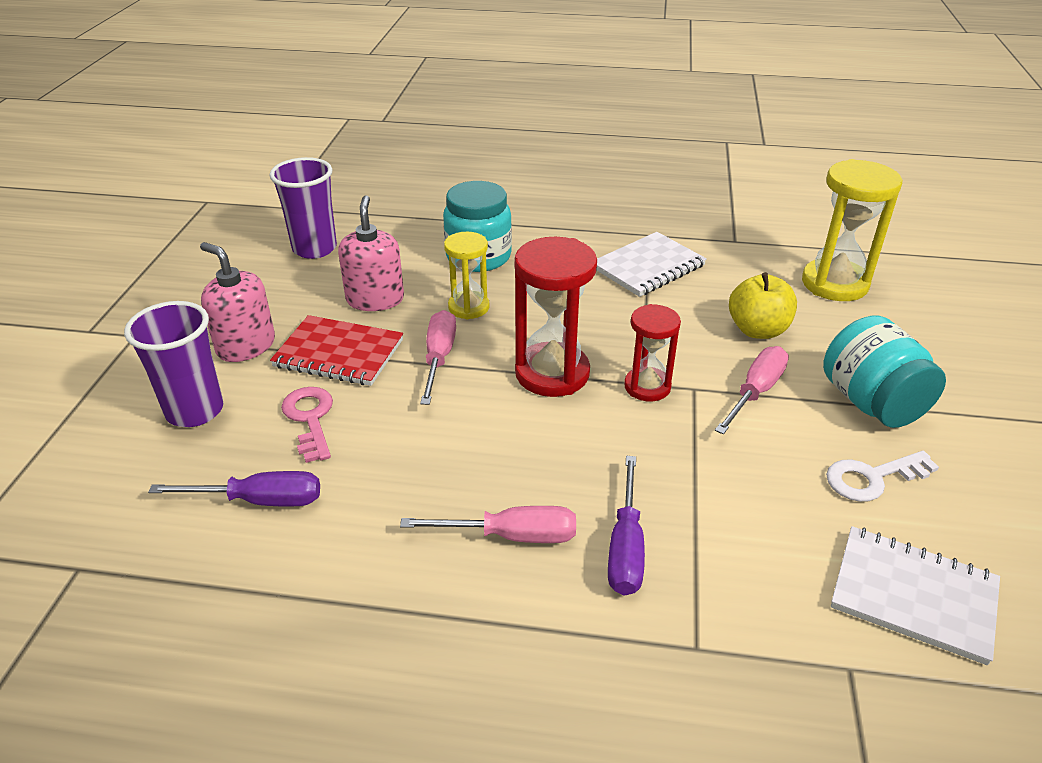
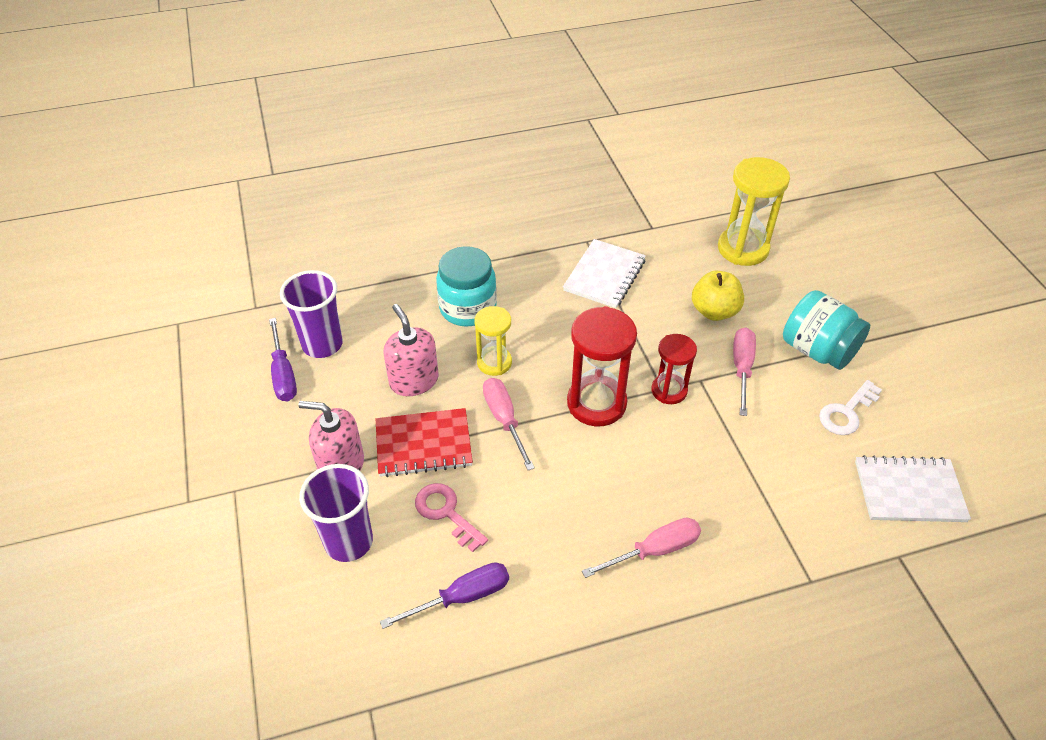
camera: 25 degrees left, 10 degrees up
purple screwdriver [608,456,645,595] -> purple screwdriver moved to [269,318,297,401]

